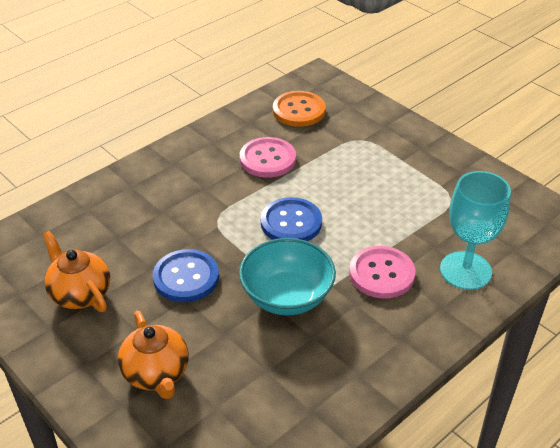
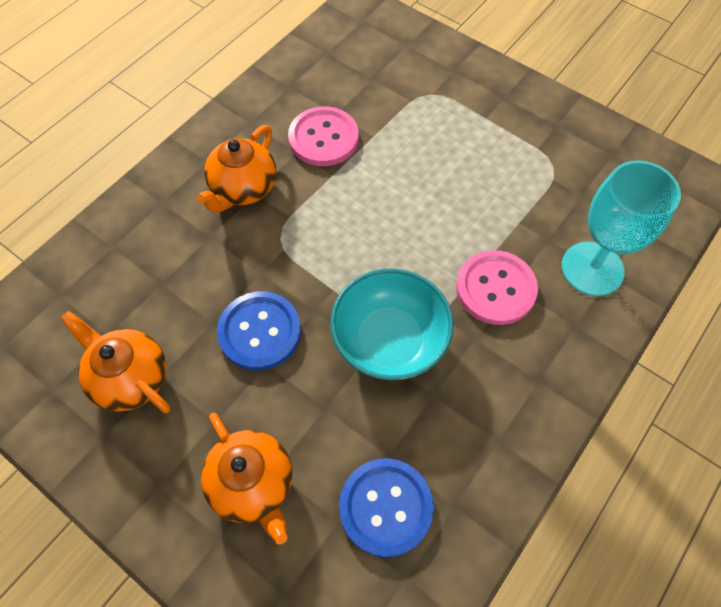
camera: 10 degrees left, 20 degrees up
blue button [261,197,322,241] -> blue button moved to [339,458,434,557]
orange button [273,91,325,127] -> none
none -> orange teapot [196,125,276,213]

